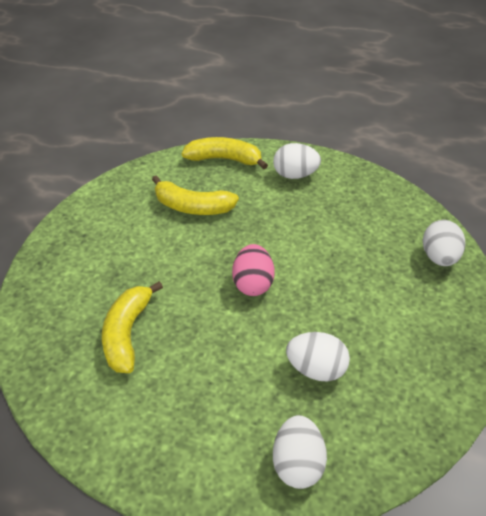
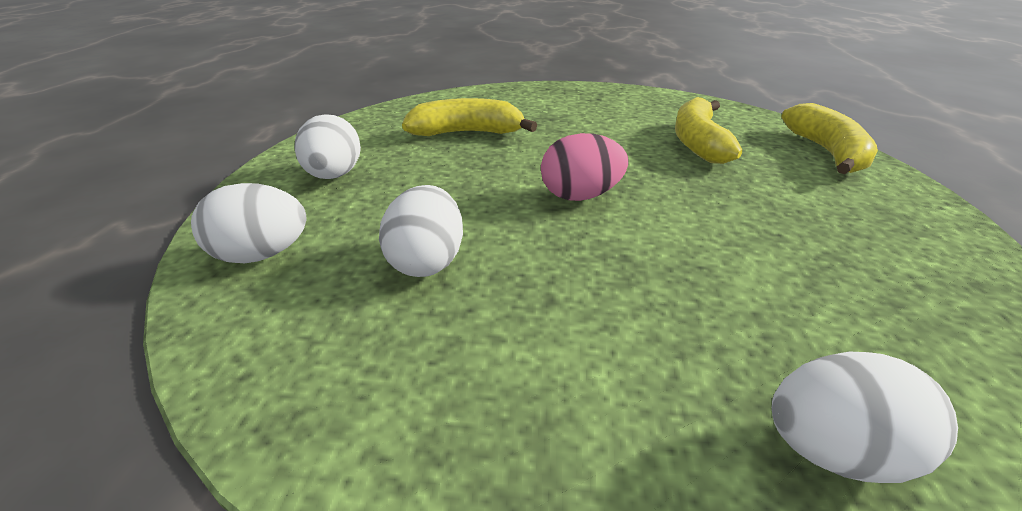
camera: 80 degrees right, 10 degrees down
white egg [273,143,321,179] -> white egg moved to [294,114,361,179]

